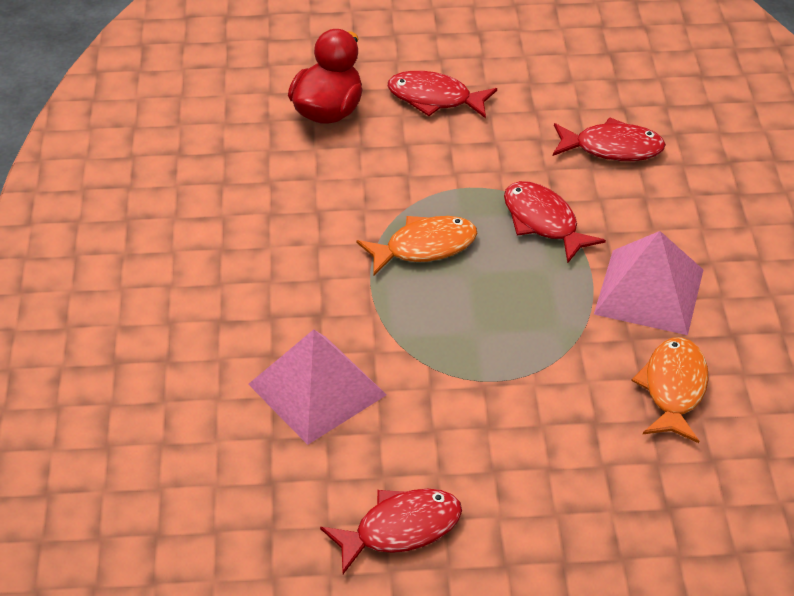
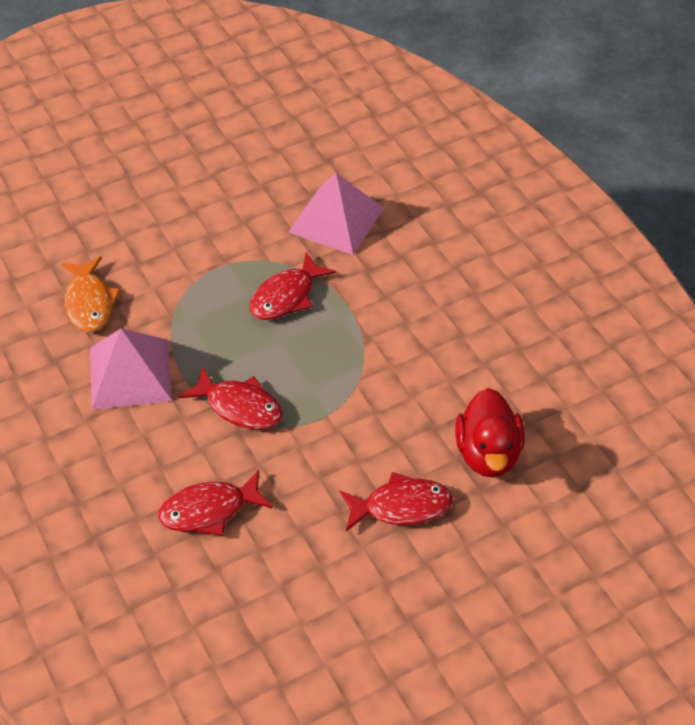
camera: 155 degrees right, 5 degrees up
red fish [320,489,462,574] -> red fish moved to [249,252,336,320]
orange fish [357,216,478,276] -> none

